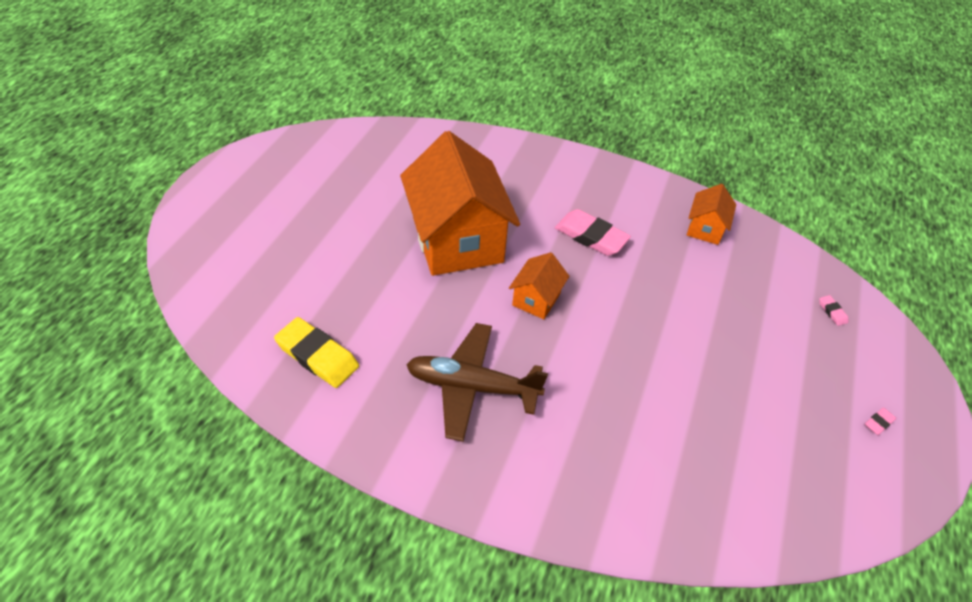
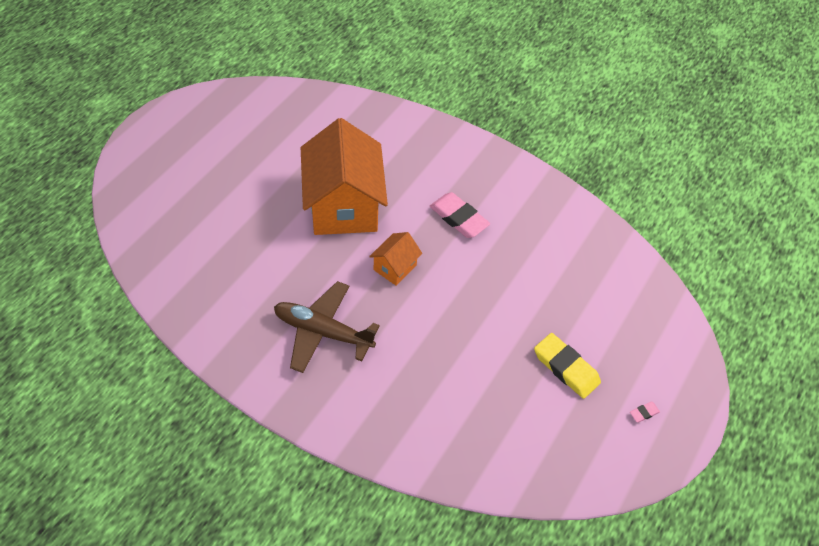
camera: 10 degrees right, 5 degrees up
yellow eraser [274,317,359,388] -> yellow eraser moved to [534,333,601,399]
orange house [687,184,736,245] -> none
pink eraser [819,295,849,326] -> none

